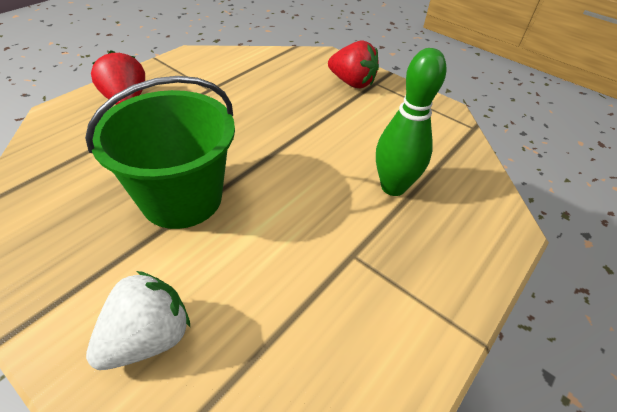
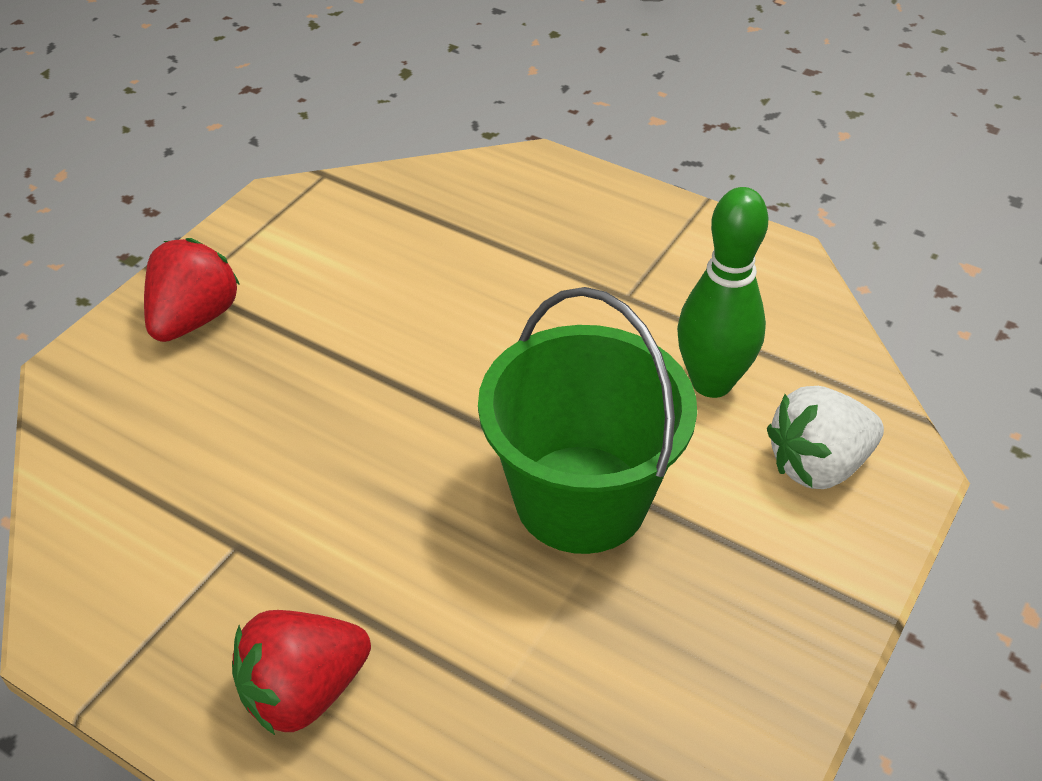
camera: 95 degrees left, 0 degrees up
white strawberry [86,271,190,370] -> white strawberry turned 60 degrees counterclockwise [767,386,884,489]
green bowling pin [376,48,446,196] -> green bowling pin moved to [677,187,769,398]

